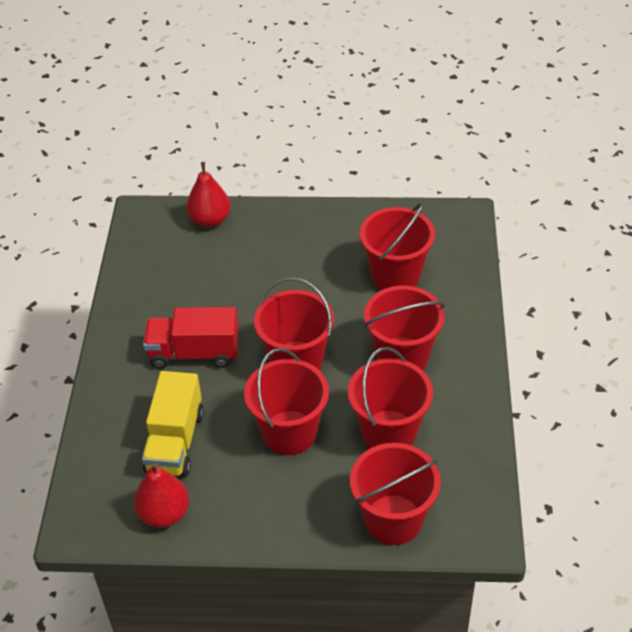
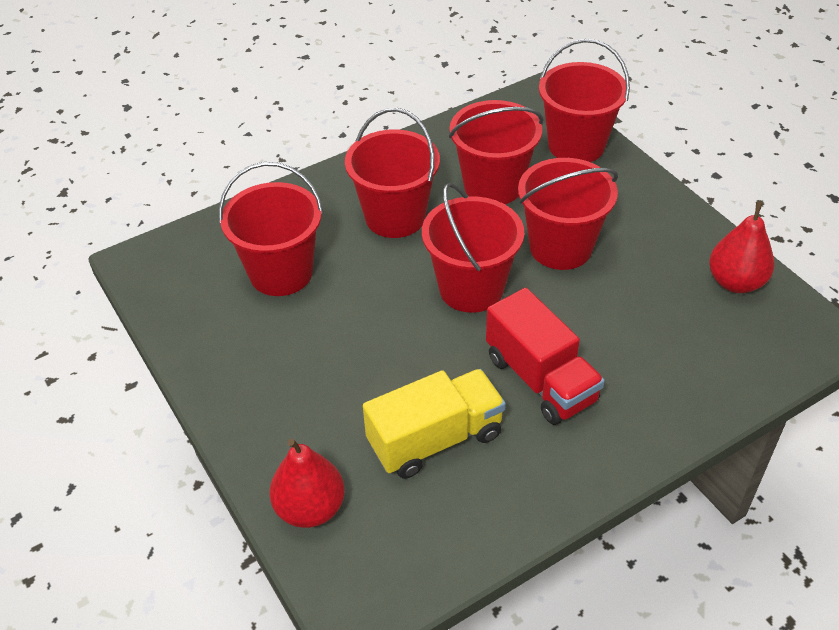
camera: 125 degrees left, 0 degrees up
yellow truck [142,371,204,477] -> yellow truck moved to [363,369,506,479]

